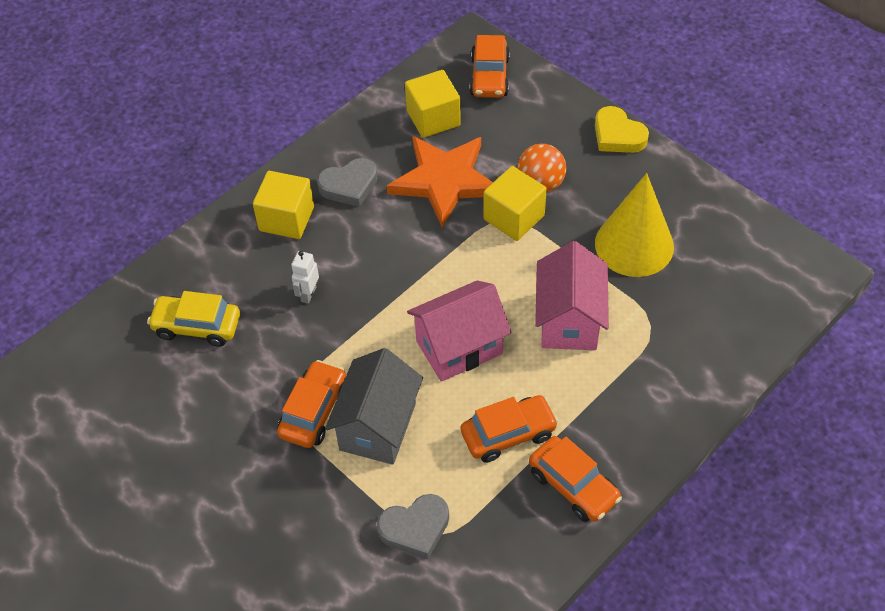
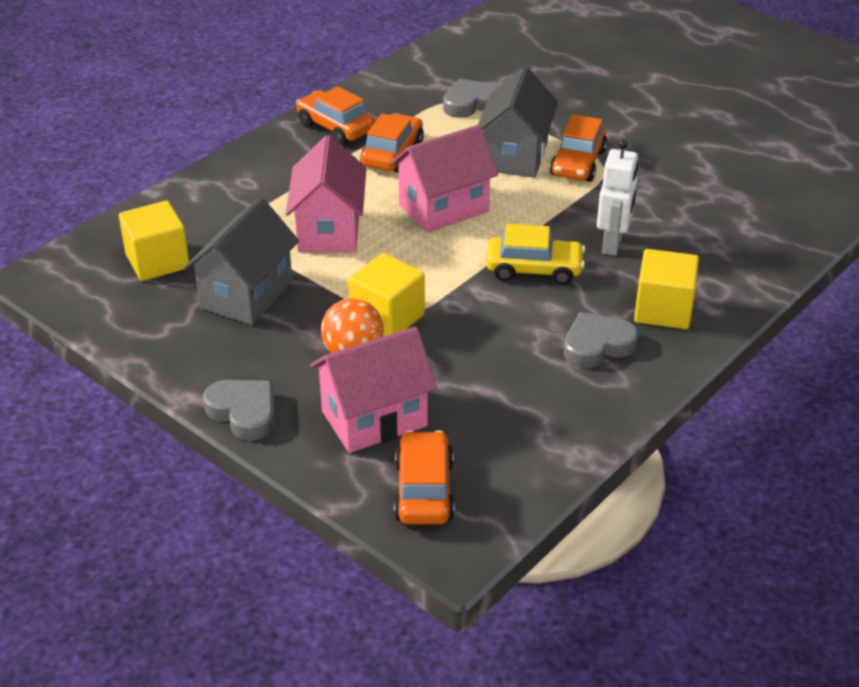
camera: 175 degrees right, 15 degrees down
yellow car [147,291,240,347] -> yellow car moved to [486,224,585,285]
white robot [291,251,319,304] -> white robot [597,139,639,256], size x1.56
orange star [387,136,493,227] -> none
yellow cube [405,70,461,138] -> yellow cube moved to [119,200,189,281]
orange car [461,395,559,463] -> orange car turned 135 degrees clockwise [360,113,424,173]
yellow heart [595,106,649,153] -> grey heart [203,380,275,441]
yellow cone [595,173,674,277] -> grey house [184,197,299,325]
none -> pink house [310,327,437,453]

